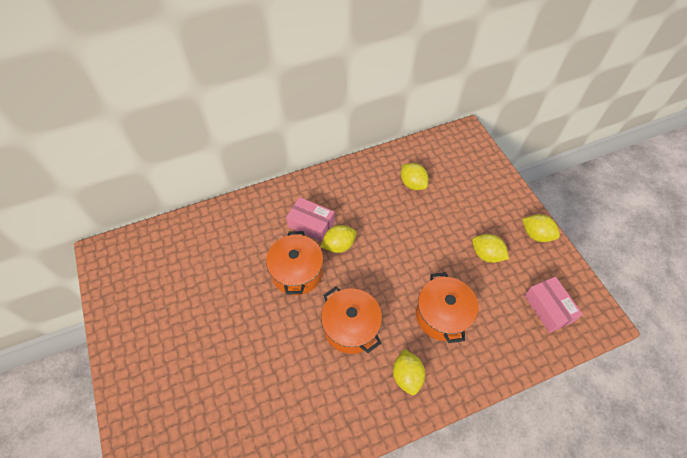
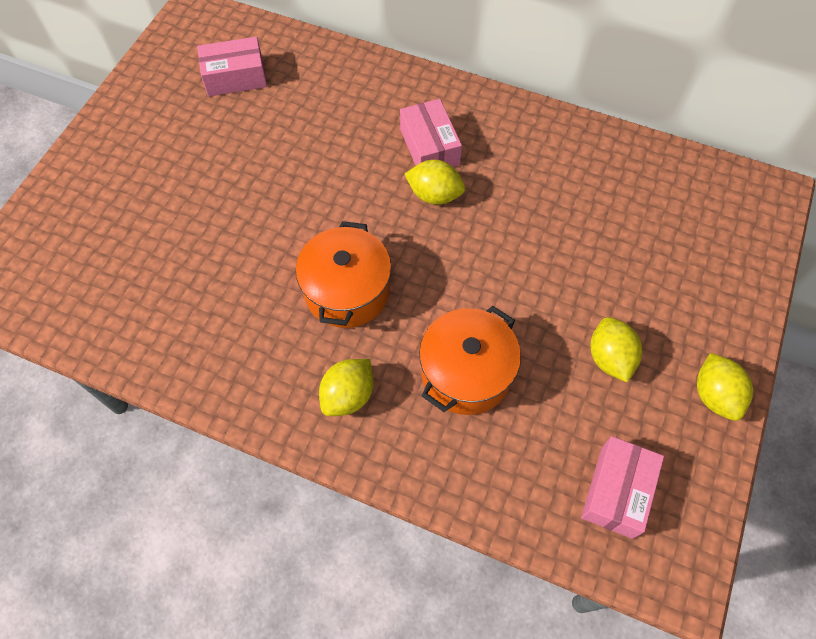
camera: 45 degrees right, 5 degrees up
orange pot [266,231,323,295] -> none
yellow lemon [401,163,428,190] -> none
none -> pink box [197,37,267,96]

